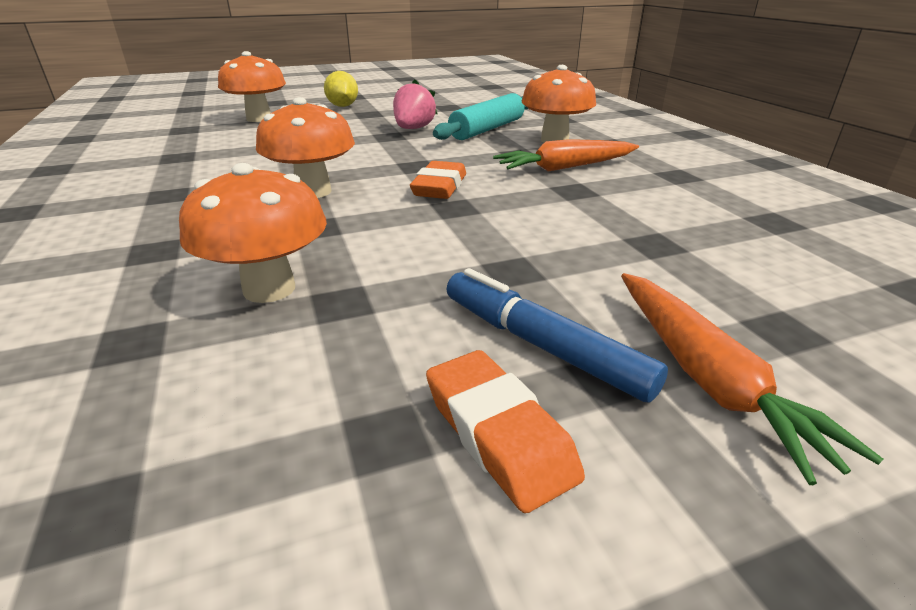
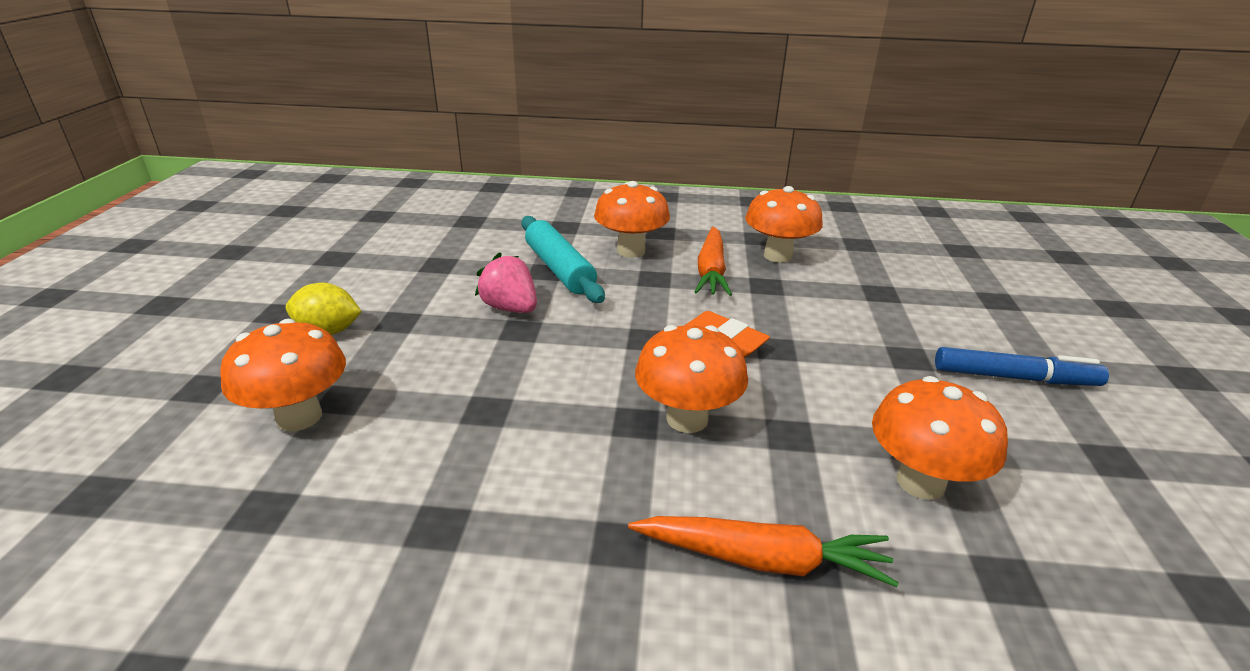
camera: 65 degrees left, 0 degrees up
orange eraser [426,350,585,513] -> none
blue marker [447,268,668,402] -> blue marker turned 150 degrees counterclockwise [935,347,1109,386]
orange carrot [621,273,883,485] -> orange carrot moved to [628,516,899,587]
none -> orange mushroom [745,186,823,263]

